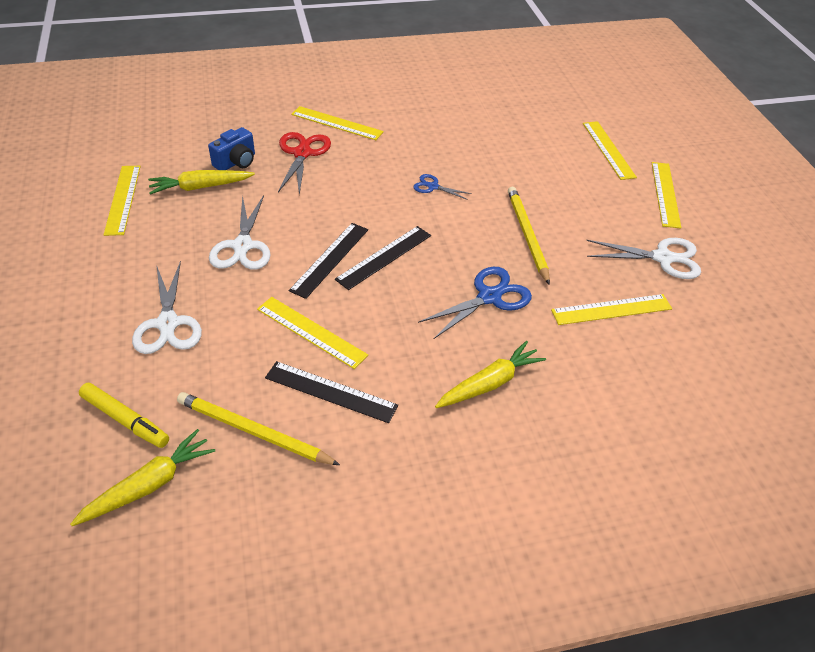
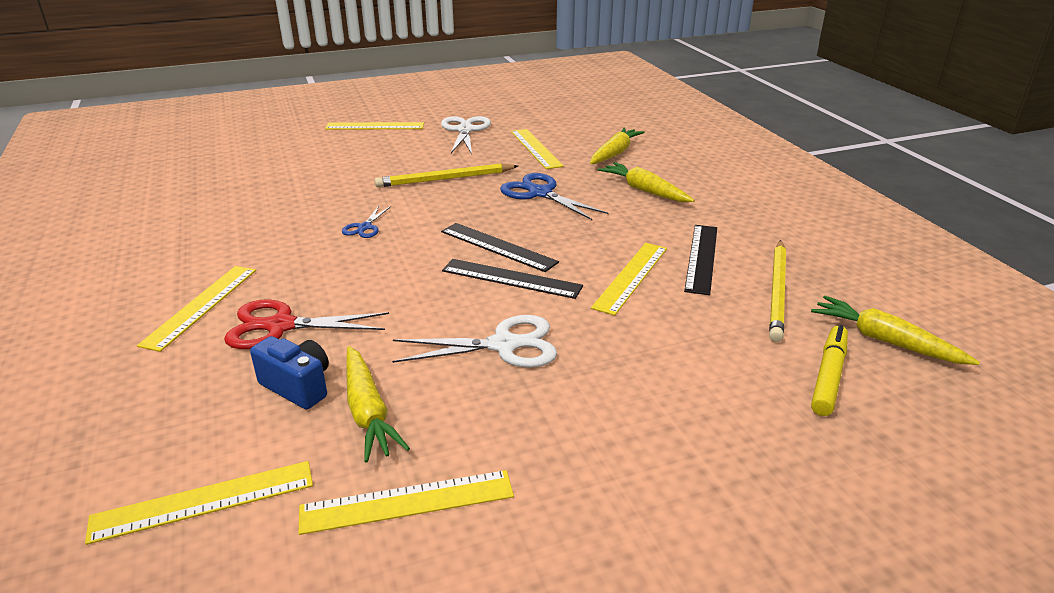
camera: 95 degrees left, 15 degrees down
white scissors [132,261,202,354] -> none
yellow ruler [583,121,637,180] -> yellow ruler moved to [85,461,313,545]
none -> yellow carrot [590,127,645,164]

